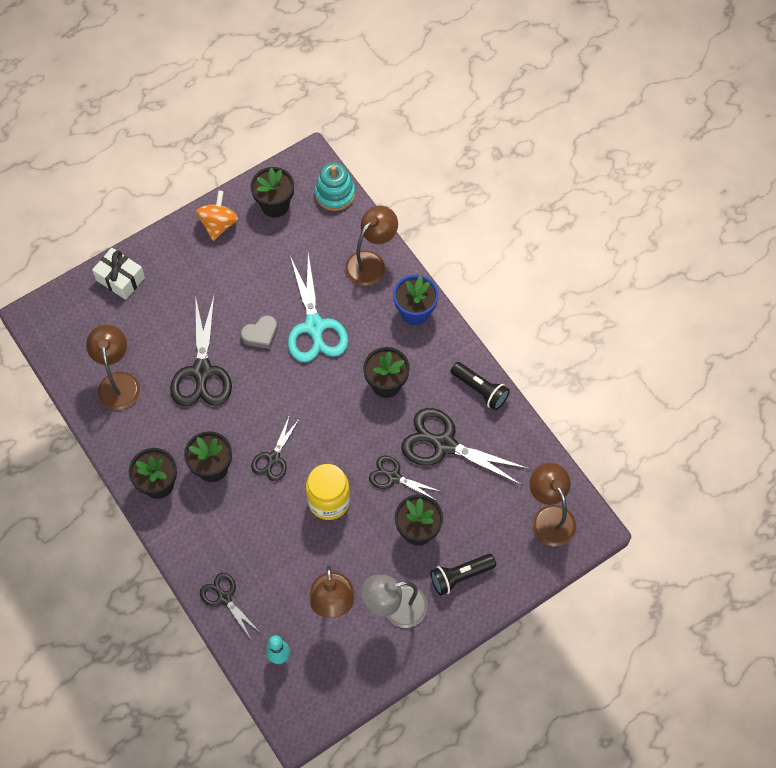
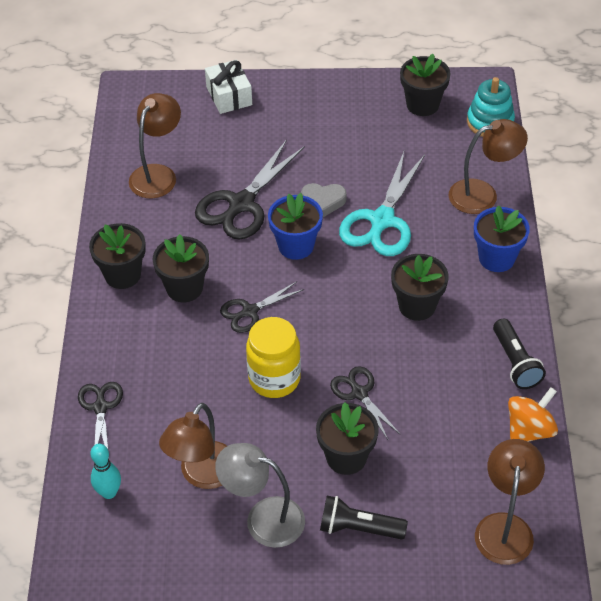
camera: 35 degrees right, 15 degrees down
orange spinning top [196,191,238,241] -> orange spinning top moved to [508,387,558,442]
black scissors [402,408,529,485] -> none
none -> blue flower pot [268,193,323,260]

